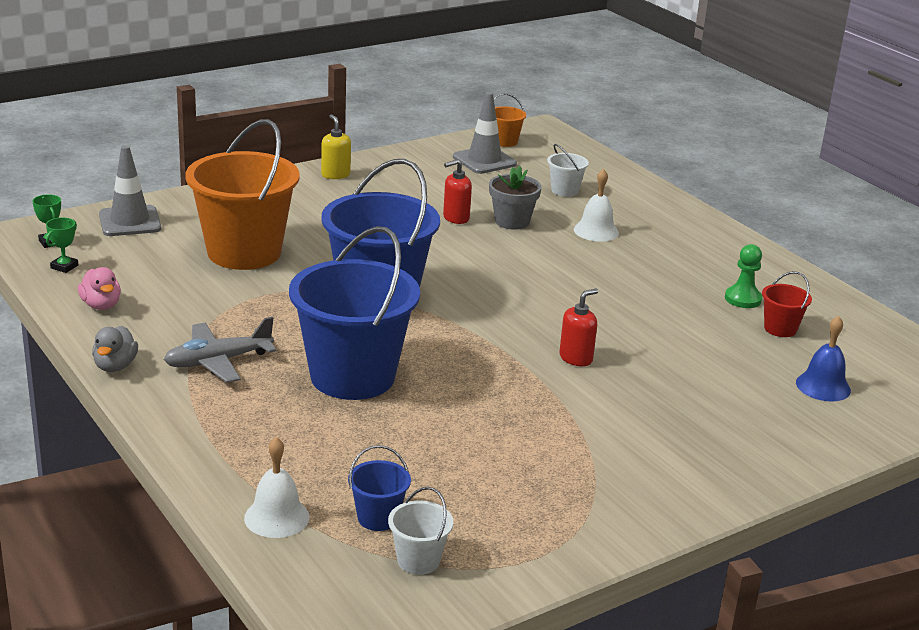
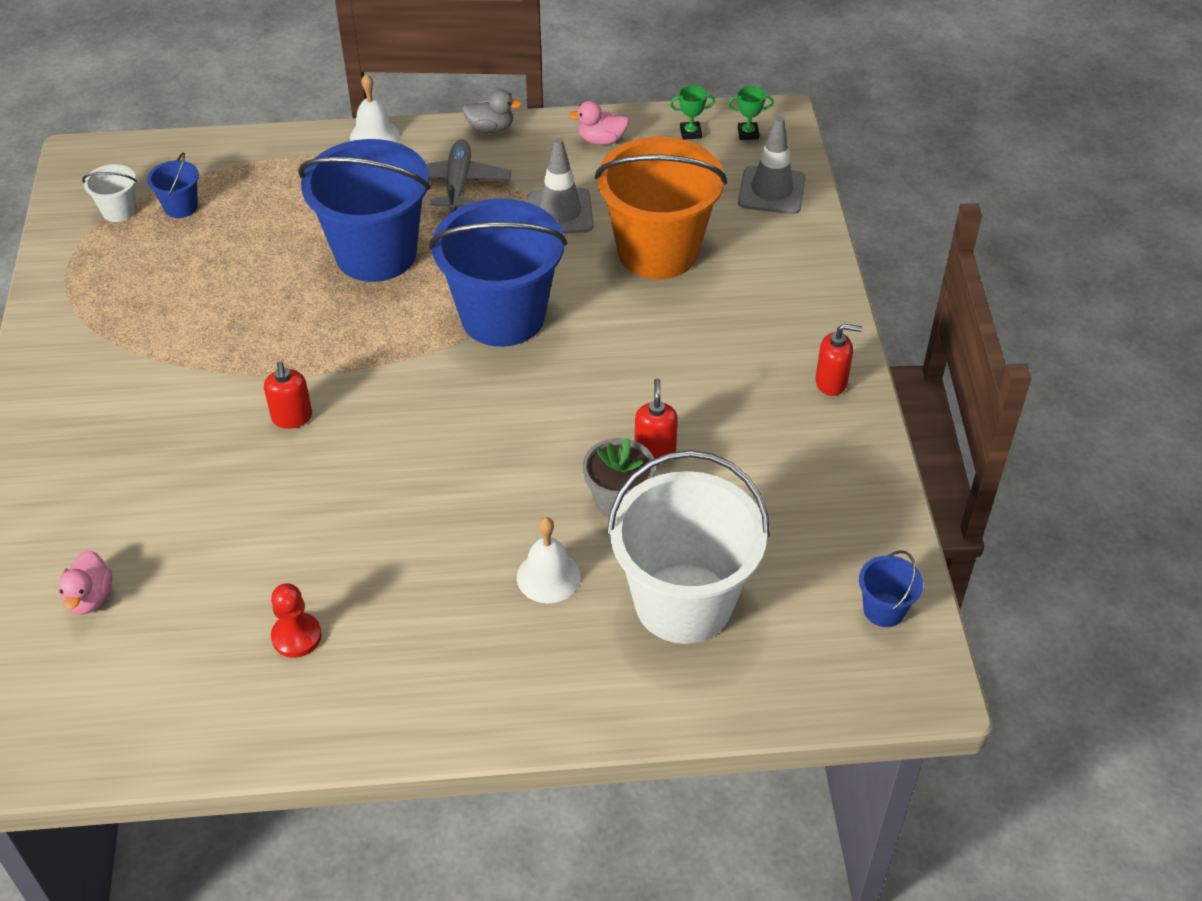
camera: 120 degrees right, 20 degrees up
green trophy [46,218,78,273] -> green trophy turned 60 degrees counterclockwise [670,85,715,140]
grey duck [92,326,138,372] -> grey duck turned 150 degrees clockwise [462,89,522,133]
white bell [244,437,310,538] -> white bell moved to [350,74,400,142]
yellow soap dispenser [321,114,351,179] -> red soap dispenser [815,324,862,396]
grey traffic cone [453,92,517,174] -> grey traffic cone moved to [527,137,594,234]
orange bucket [494,93,526,147] -> blue bucket [859,550,923,627]
white bucket [547,144,589,197] -> white bucket [607,450,770,644], size x2.38
green pawn [725,244,762,308] -> red pawn [271,583,322,658]
red bucket [762,271,812,337] -> none
blue bell [796,316,851,402] -> pink duck [58,550,112,615]

